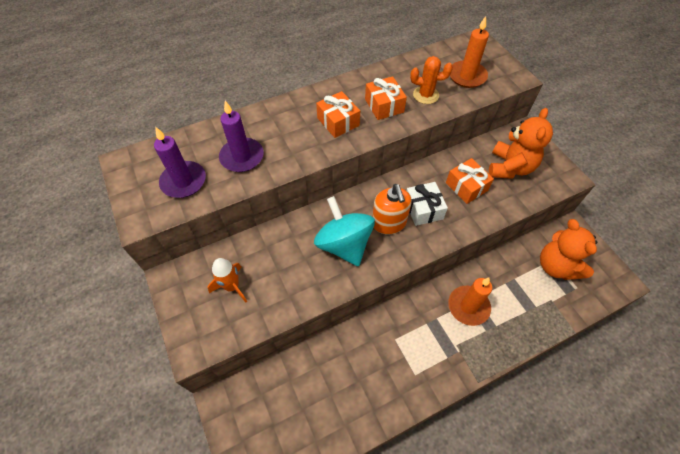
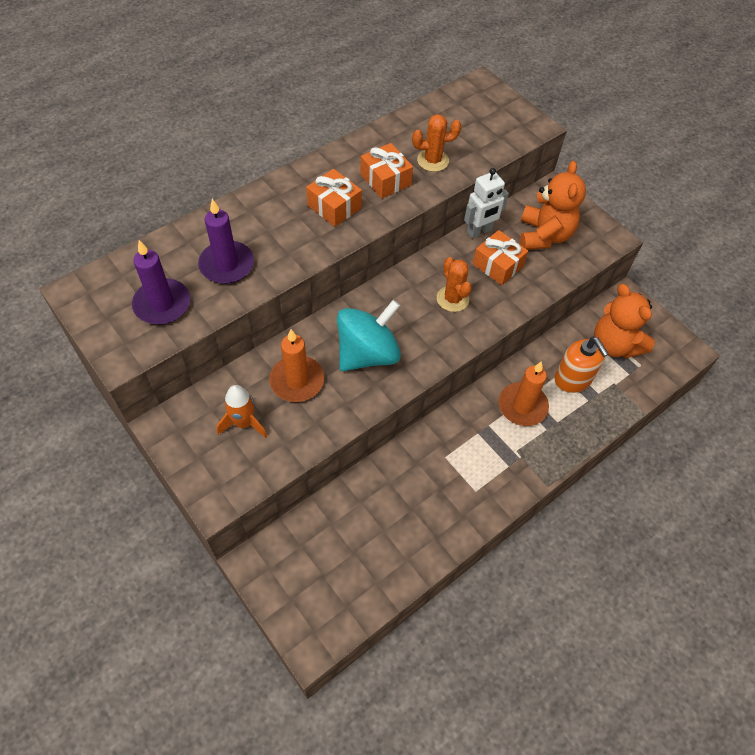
camera: 15 degrees left, 0 degrees up
turquoise spinning top [314,196,375,266] -> turquoise spinning top turned 90 degrees clockwise [337,300,401,371]
orange soap dispenser [372,184,412,234] -> orange soap dispenser moved to [555,337,609,393]
white gift [407,182,448,226] -> orange cactus [437,257,472,312]
orange candle [450,16,489,88] -> orange candle moved to [269,329,324,402]
none -> white robot [464,168,509,238]

